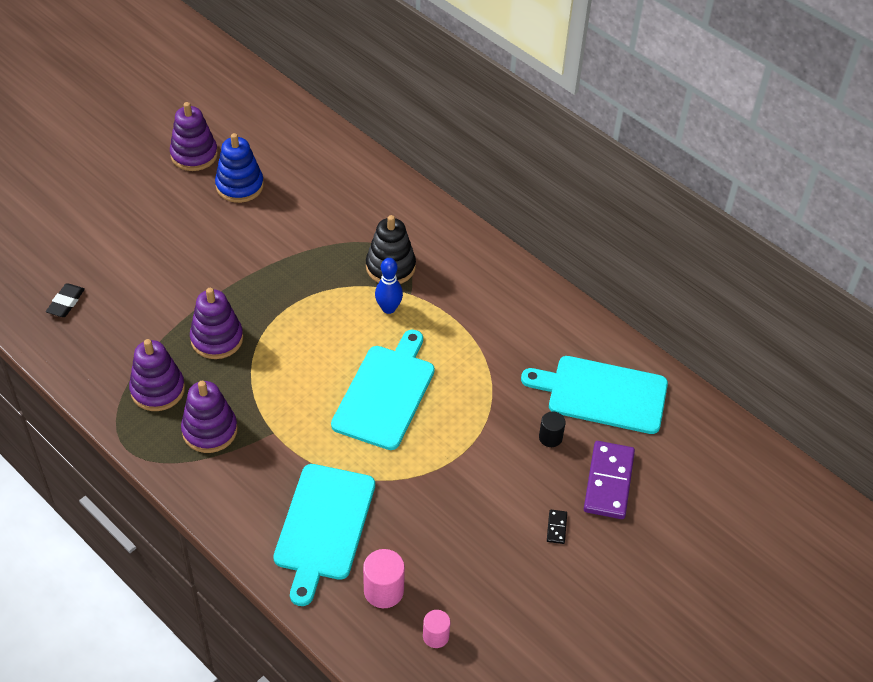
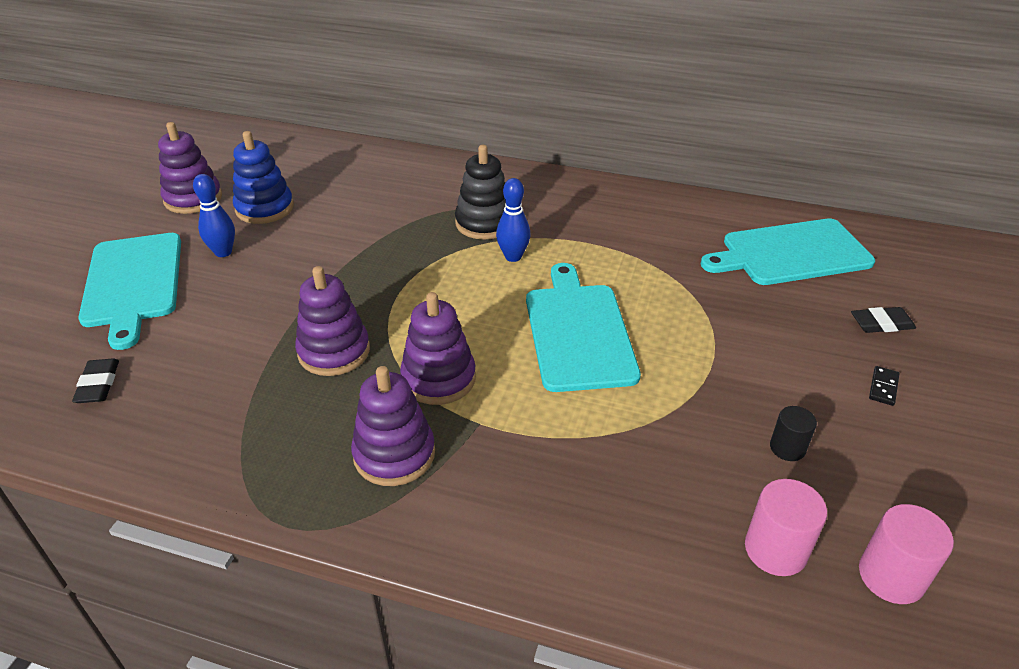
camera: 25 degrees left, 10 degrees down
purple stacking toy [129,339,185,411] -> purple stacking toy moved to [400,292,476,405]
turquoise cutting board [273,464,375,606] -> turquoise cutting board moved to [78,233,181,350]
pink cylinder [423,610,450,648] -> pink cylinder [859,504,954,604], size x1.55
black cylinder [539,412,566,447] -> black cylinder moved to [770,406,817,461]
black domino [547,510,567,544] -> black domino turned 45 degrees clockwise [869,366,900,406]
purple domino [584,441,635,519] -> black eraser [851,307,916,333]
none -> blue bowling pin [193,174,235,257]

